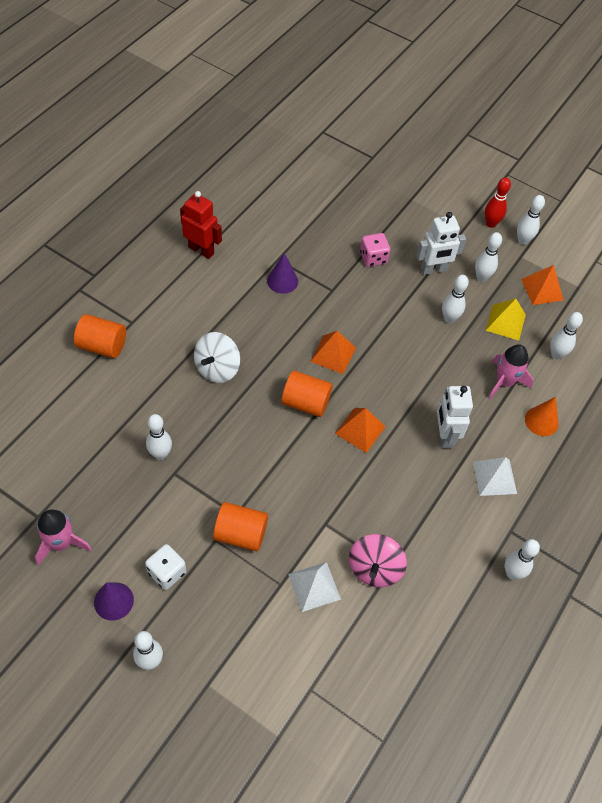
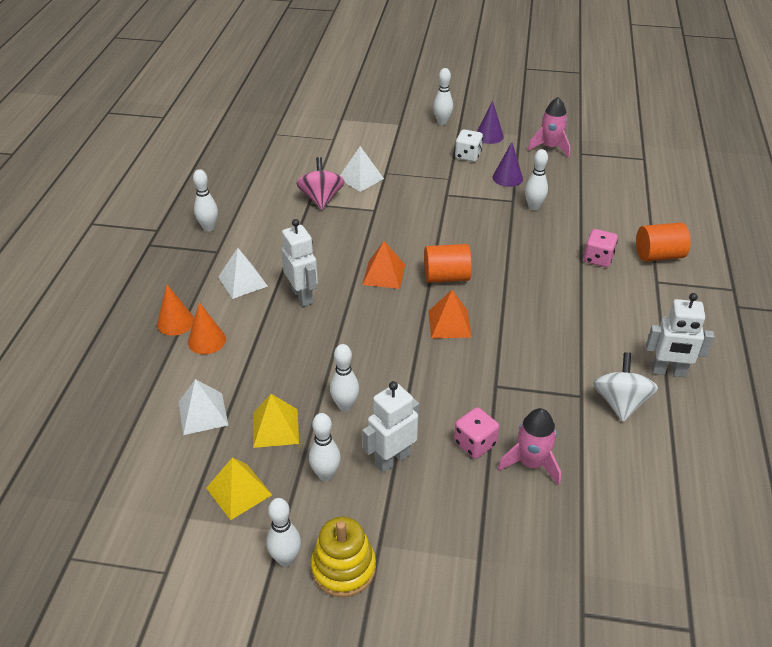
camera: 160 degrees right, 15 degrees down
red robot [180,191,222,259] -> white robot [646,293,714,377]
white spinning top [194,332,240,383] -> white spinning top moved to [593,352,658,422]
orange cylinder [213,502,268,551] -> none
purple cone [267,253,298,294] -> purple cone moved to [493,142,523,187]
red bowling pin [485,177,511,228] -> yellow stacking toy [311,516,376,597]
pink rocket [488,344,533,399] -> pink rocket moved to [497,408,561,486]
orange pyramid [521,265,564,305] -> yellow pyramid [206,457,272,520]
white bowling pin [551,312,583,359] -> white pyramid [178,379,228,435]
none -> orange cone [157,285,194,336]
none -> pink dice [584,229,618,267]

